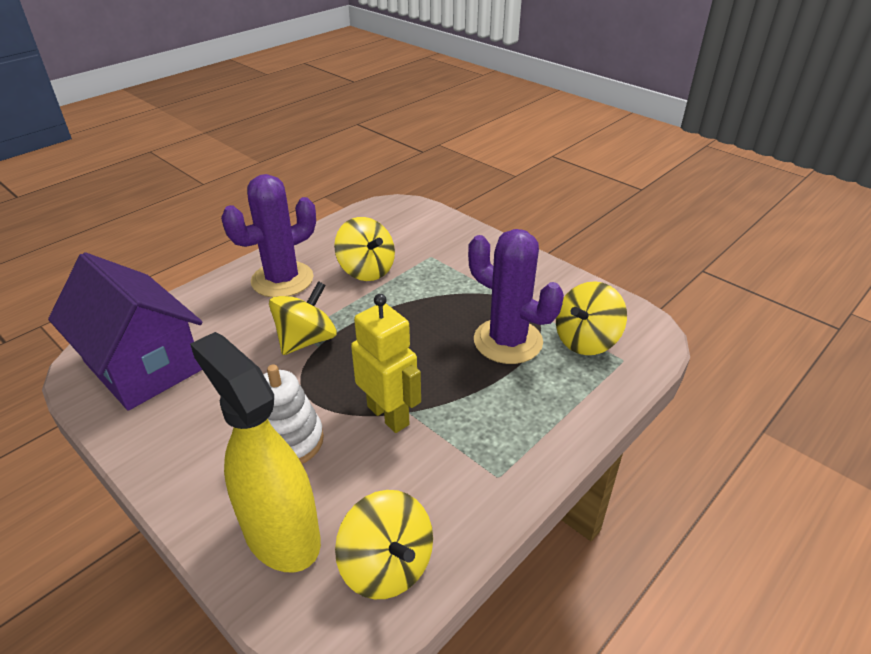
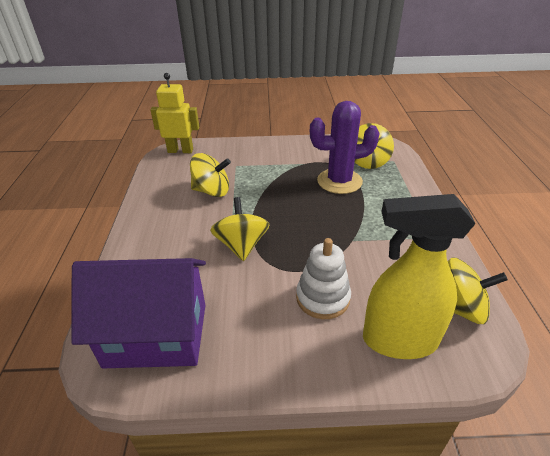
camera: 45 degrees left, 0 degrees up
purple cactus [221,174,316,297] -> none
yellow robot [351,294,421,433] -> yellow robot moved to [150,73,199,153]

